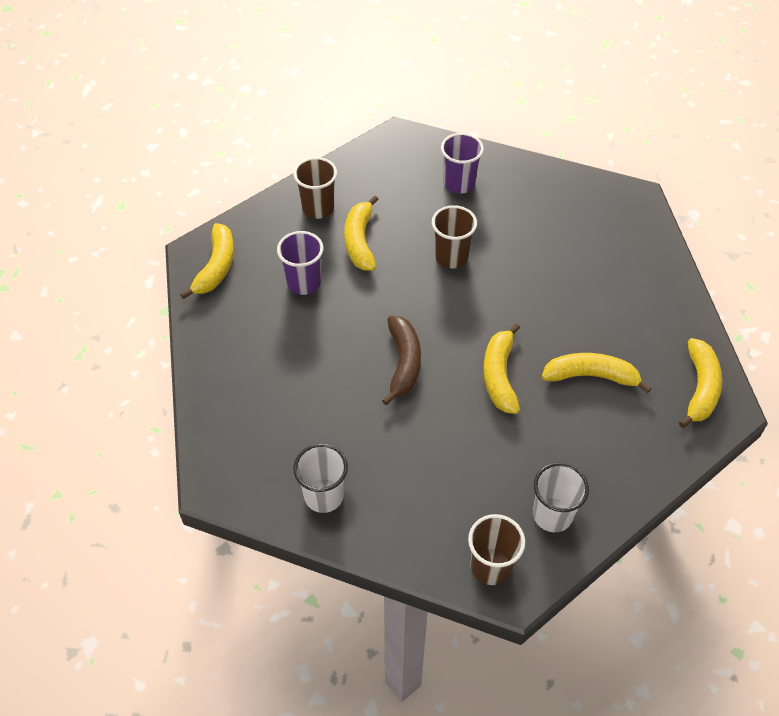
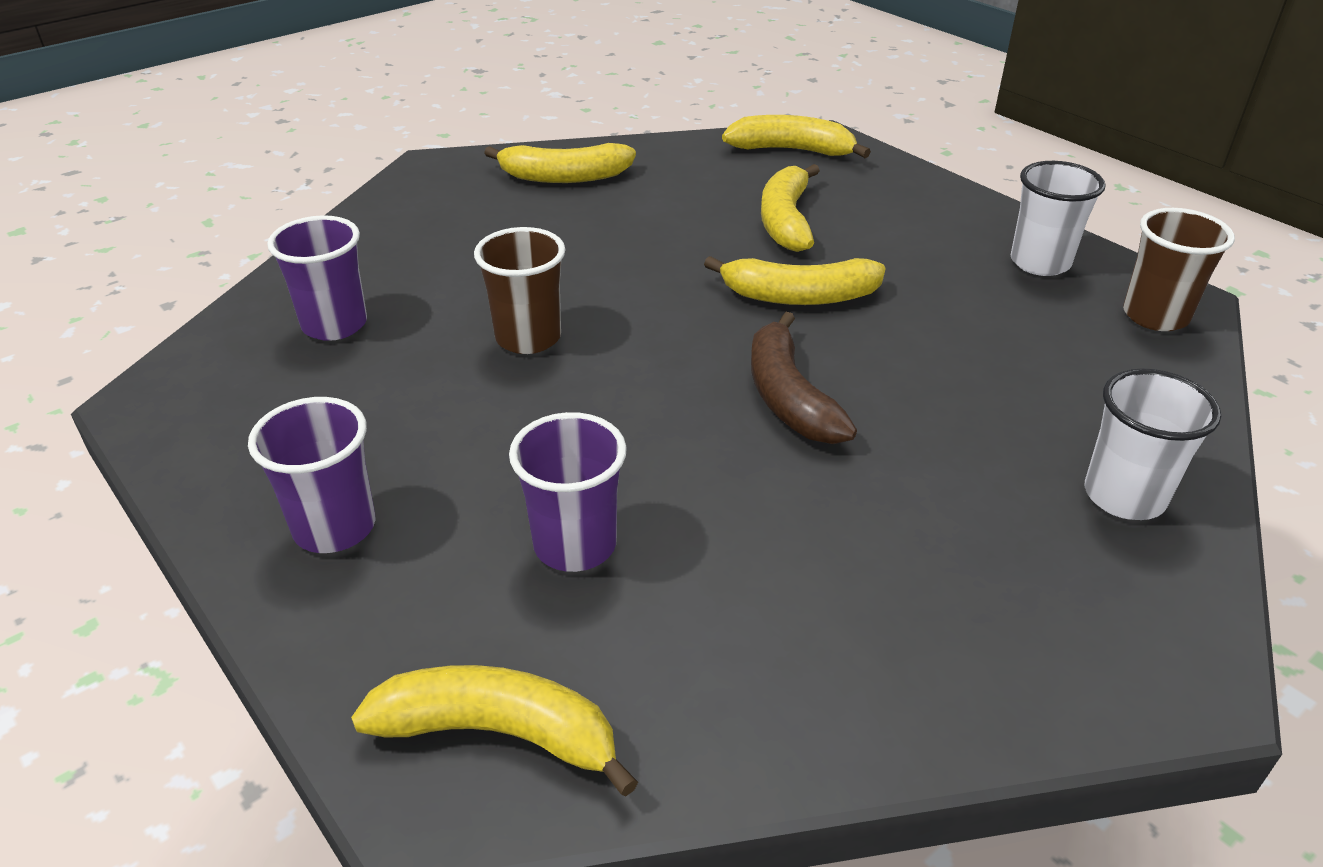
camera: 90 degrees left, 15 degrees down
brown cup [293,157,337,219] -> purple cup [248,397,375,553]
yellow banana [344,196,379,271] -> yellow banana moved to [484,143,636,183]
brown banana [382,316,421,405] -> brown banana turned 105 degrees counterclockwise [751,312,857,444]

